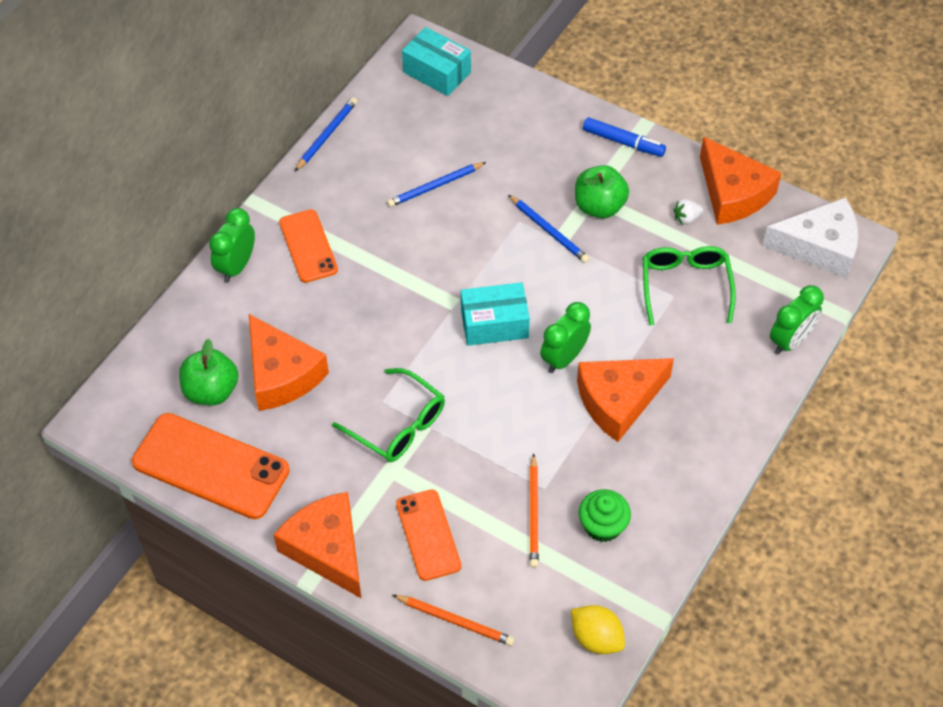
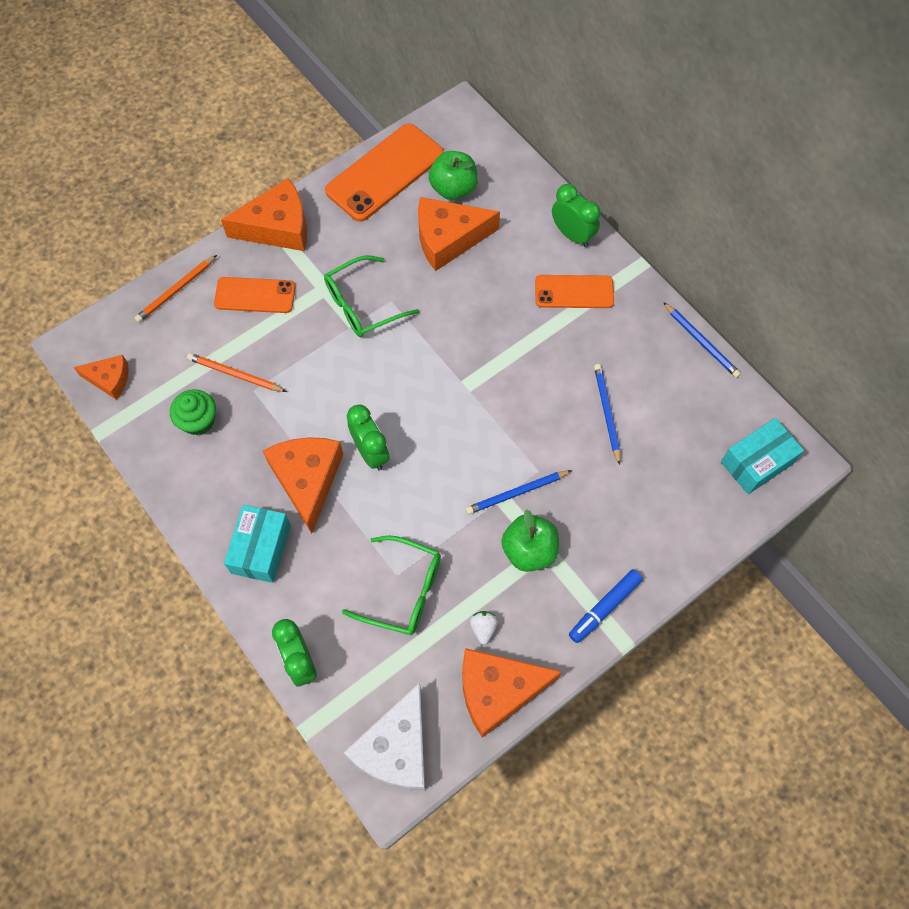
camera: 110 degrees right, 10 degrees up
turquoise box [461,282,530,346] -> turquoise box moved to [224,505,291,583]
yellow lemon [571,605,625,654] -> orange cheese [74,355,129,400]

